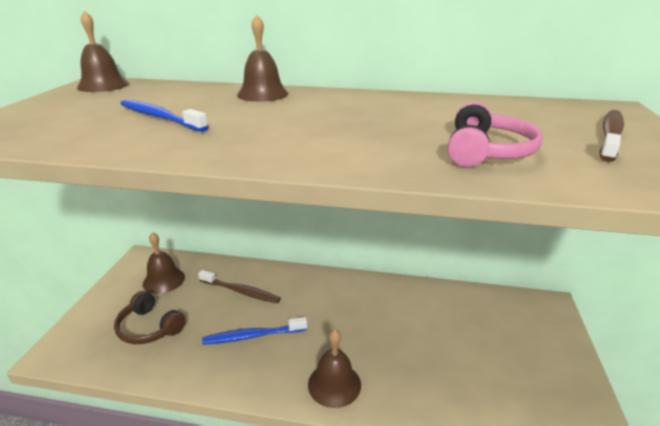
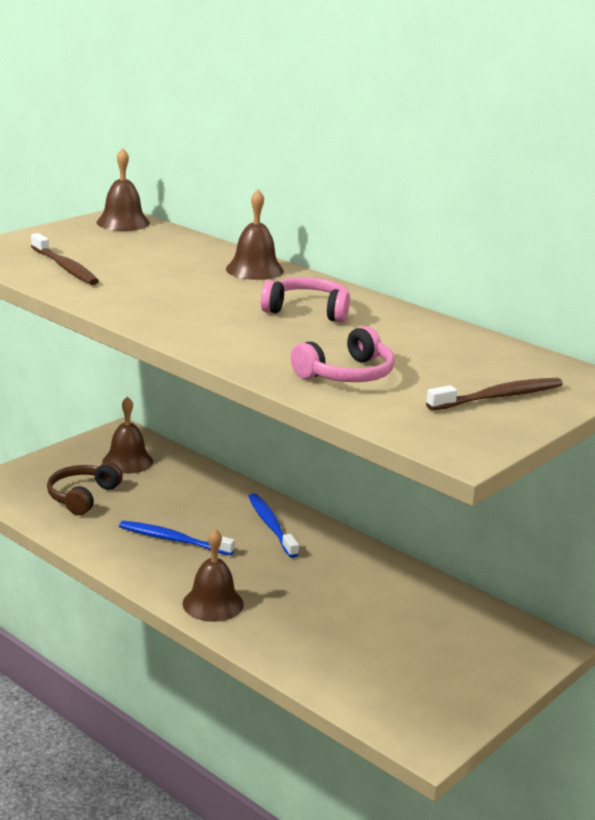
camera: 30 degrees right, 5 degrees down
brown headphones [114,291,186,344] -> brown headphones turned 45 degrees clockwise [47,462,123,515]
blue toothbrush [120,99,208,132] -> blue toothbrush moved to [248,493,299,558]
brown toothbrush [198,270,281,304] -> brown toothbrush moved to [31,233,99,285]
none -> pink headphones [261,277,350,323]

